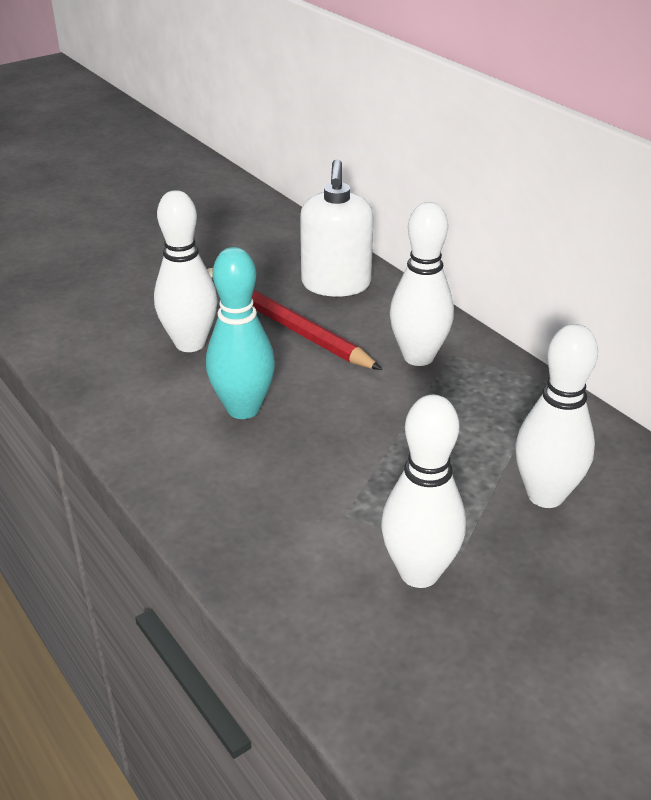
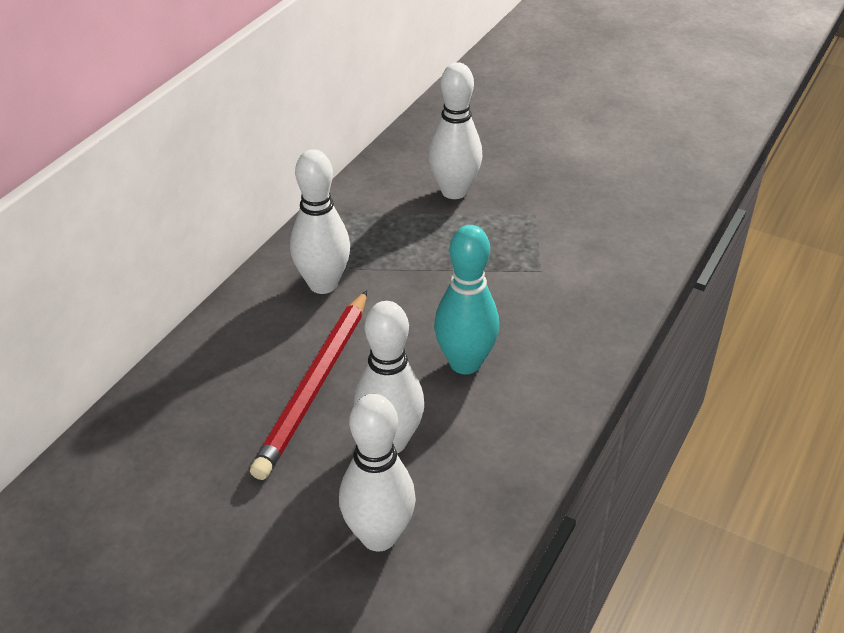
camera: 115 degrees left, 5 degrees up
white soap dispenser [300,159,374,297] -> none
white bowling pin [381,395,466,588] -> white bowling pin moved to [339,394,416,552]

